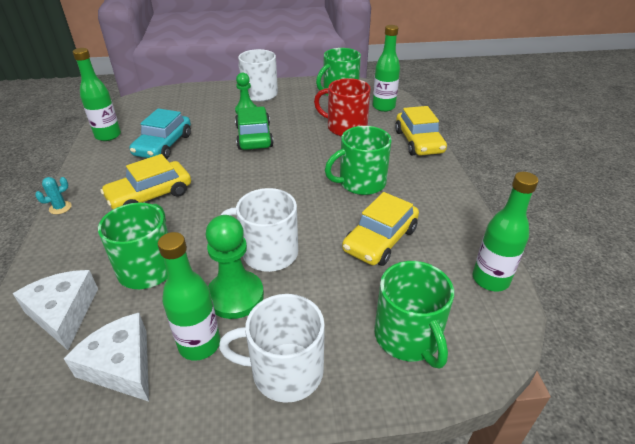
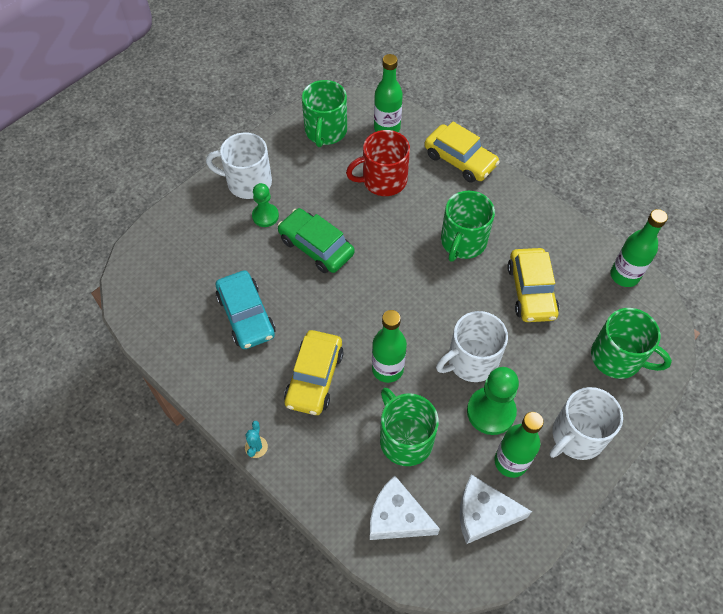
camera: 40 degrees left, 20 degrees up
green bottle [73,48,121,141] -> green bottle moved to [372,310,407,383]

